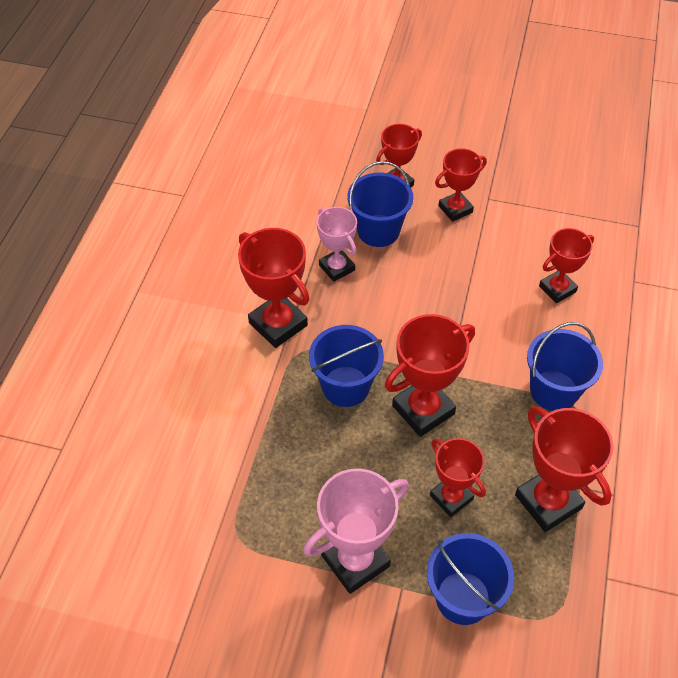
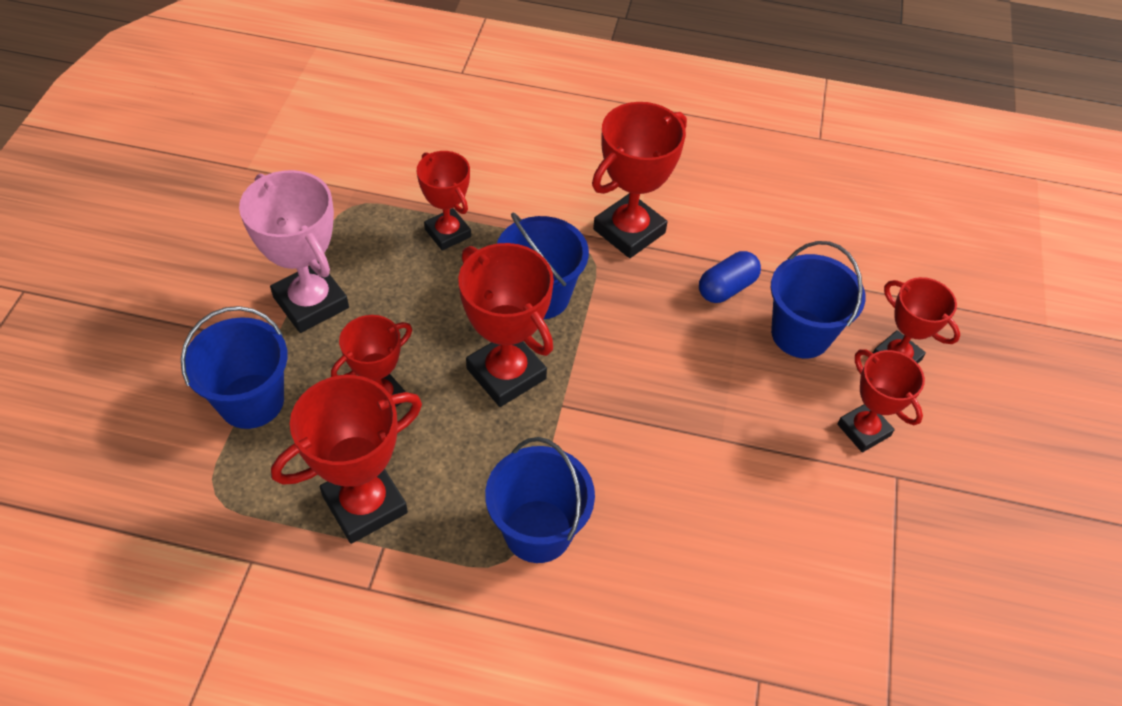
camera: 85 degrees right, 0 degrees up
pink trophy [317,207,357,282] -> blue capsule [699,251,761,303]
red trophy [539,228,594,303] -> red trophy moved to [417,151,471,251]

